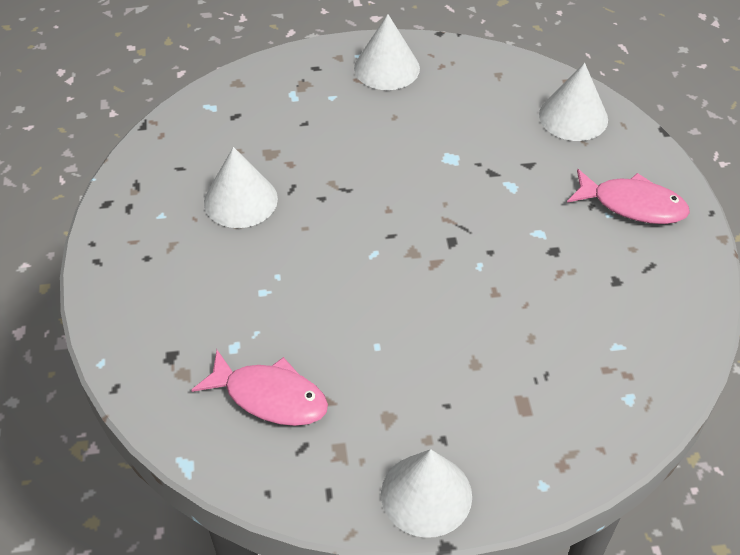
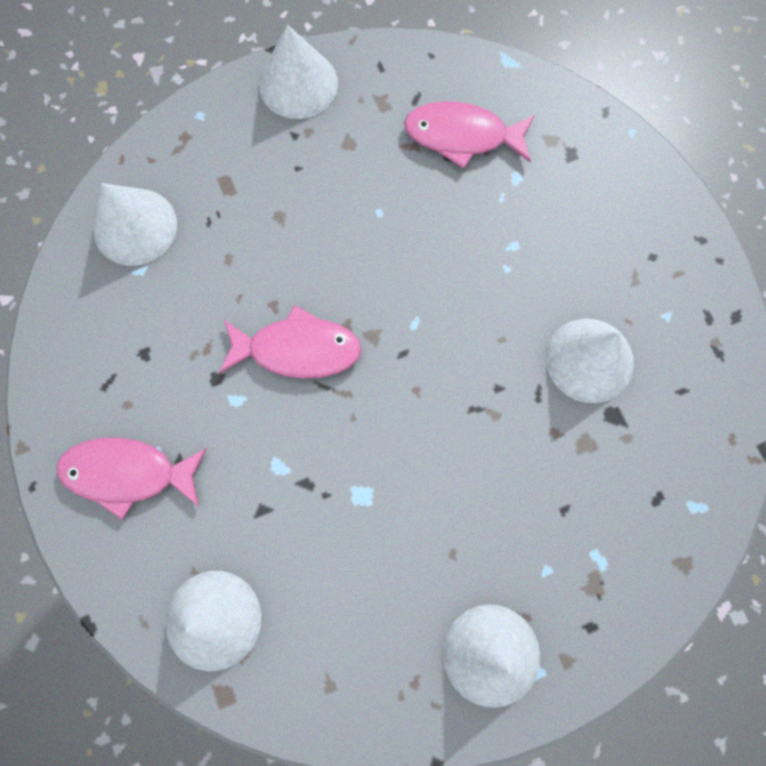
camera: 165 degrees right, 25 degrees up
none -> white cone [93,183,177,266]
none -> pink fish [219,305,362,379]

